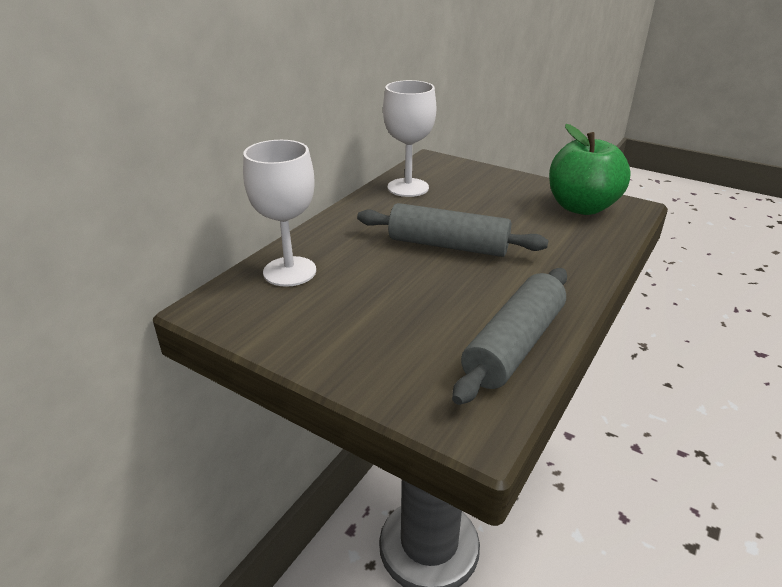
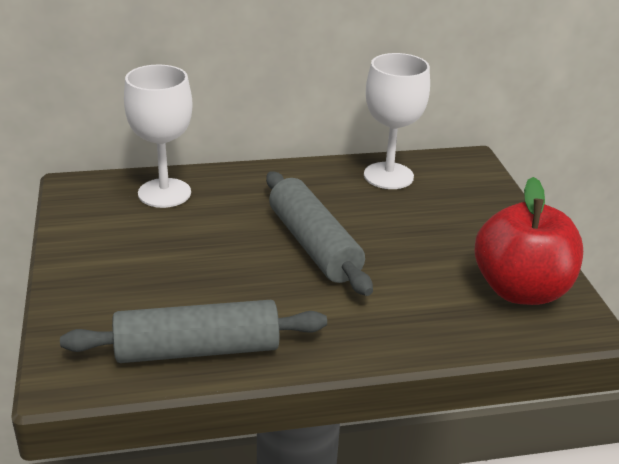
camera: 45 degrees right, 0 degrees up
green apple [549,124,631,215] -> red apple [474,177,583,305]

